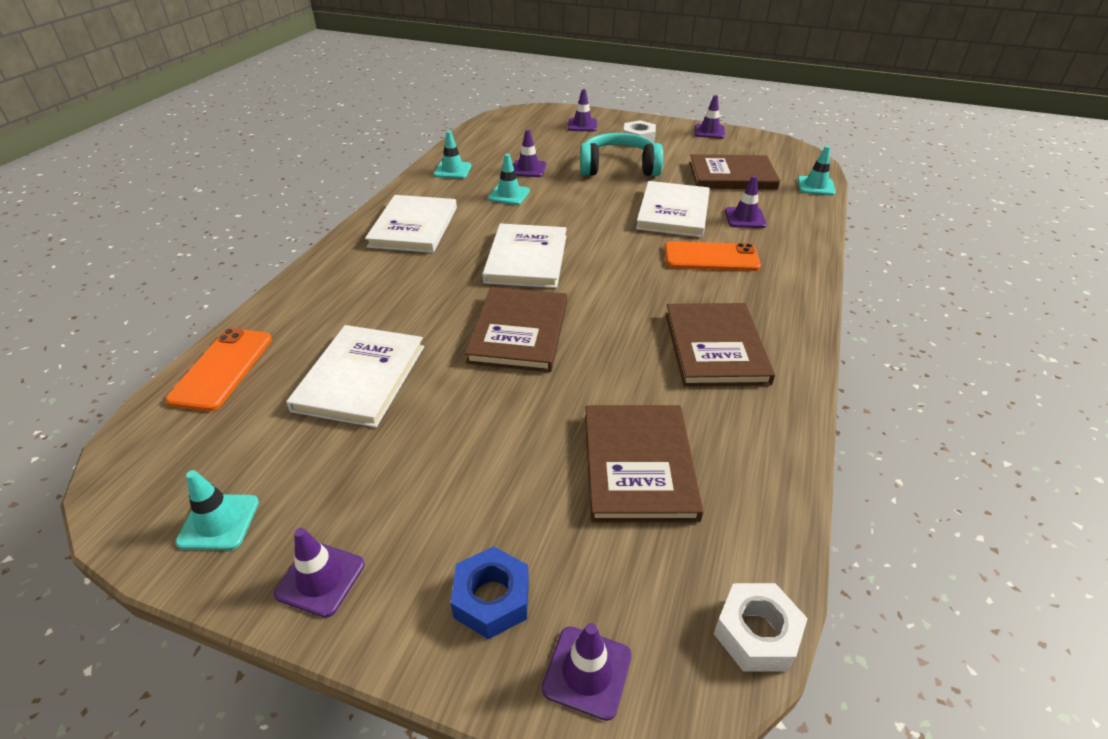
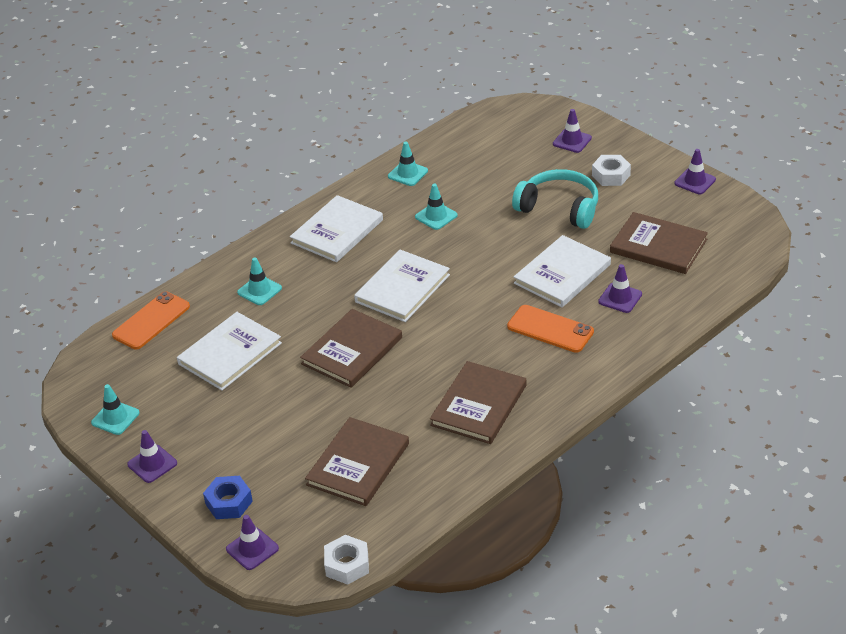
camera: 30 degrees right, 0 degrees up
purple traffic cone [513,130,546,177] -> none
turquoise traffic cone [798,146,836,195] -> turquoise traffic cone moved to [237,257,282,305]

